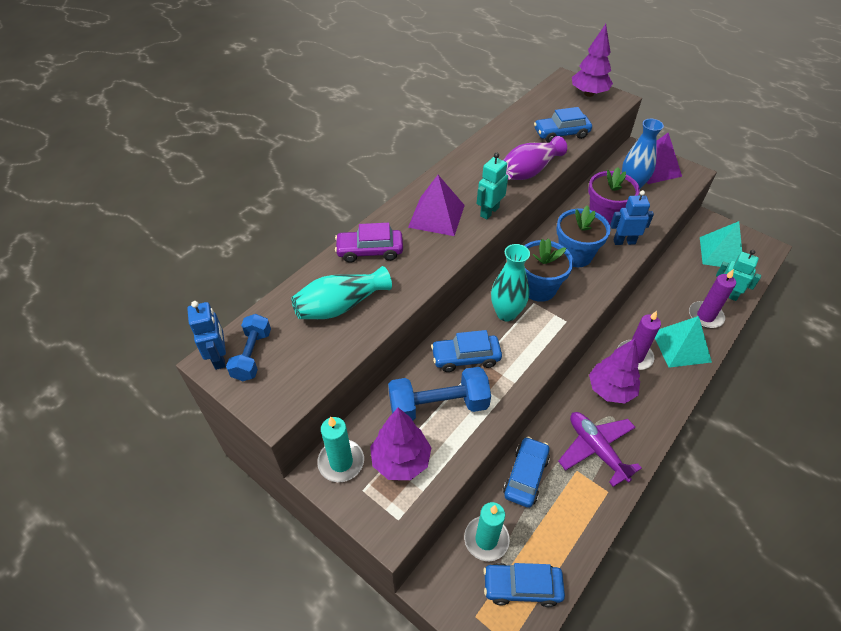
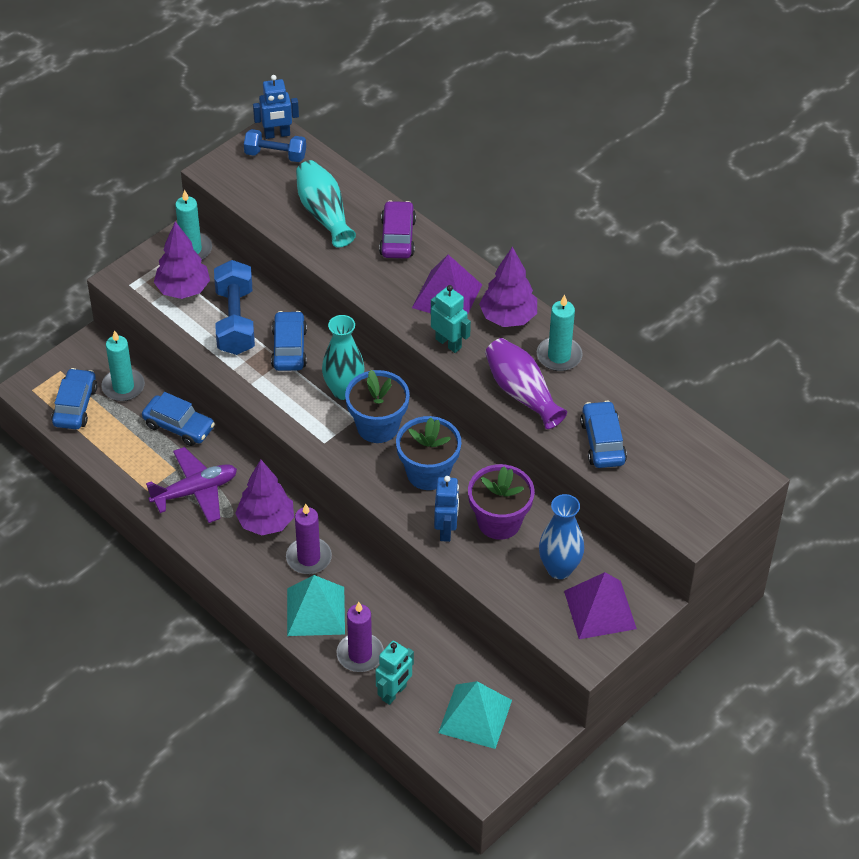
camera: 95 degrees right, 0 degrees up
purple tree [572,24,613,97] -> purple tree moved to [479,247,537,327]
none -> turquoise candle [537,294,583,371]

